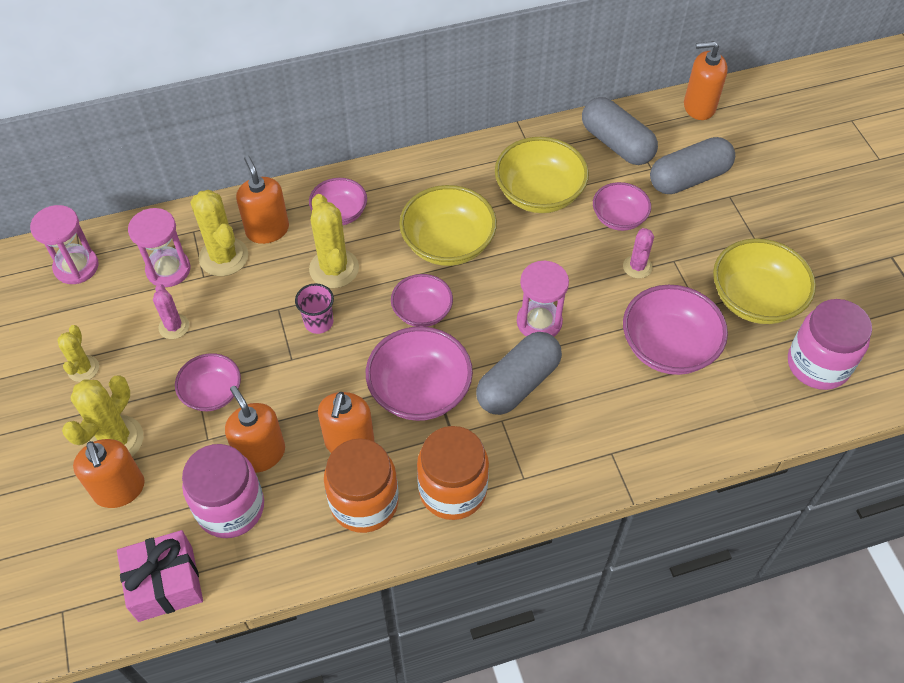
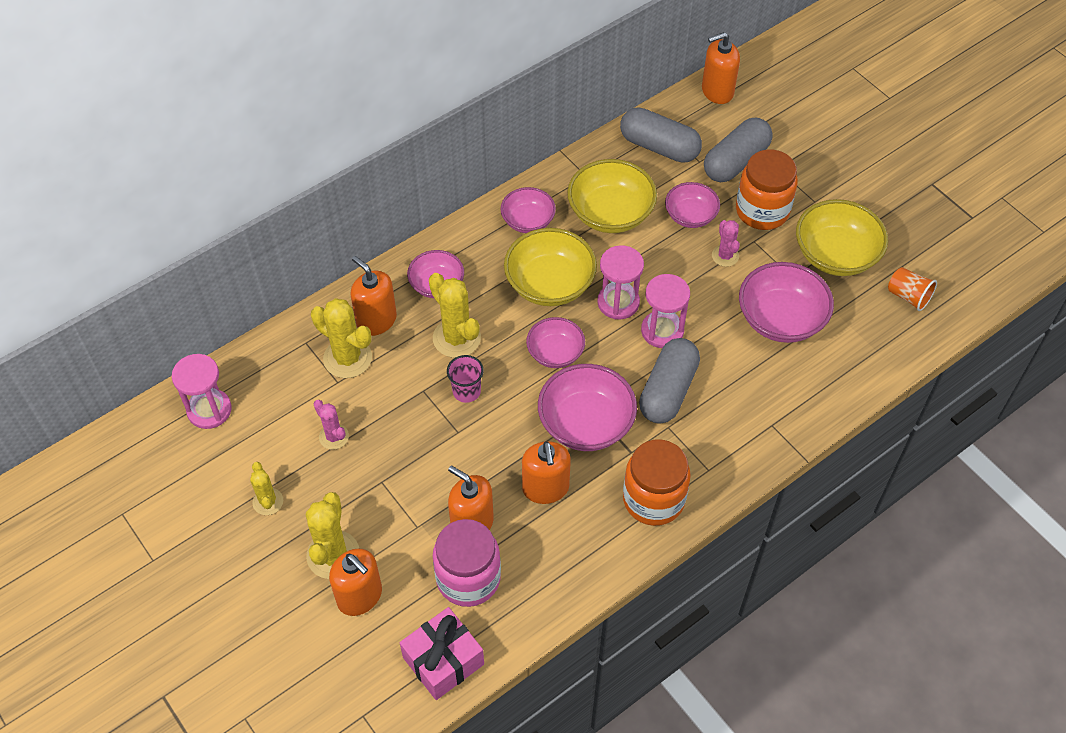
camera: 20 degrees left, 0 degrees up
pink hourglass [128,208,190,287] -> pink hourglass moved to [597,245,644,320]
pink bowl [175,353,241,411] -> pink bowl moved to [500,187,556,233]
orange jar [324,438,399,533] -> orange jar moved to [736,149,798,230]
pink jar [788,299,872,390] -> orange cup [888,267,937,311]

